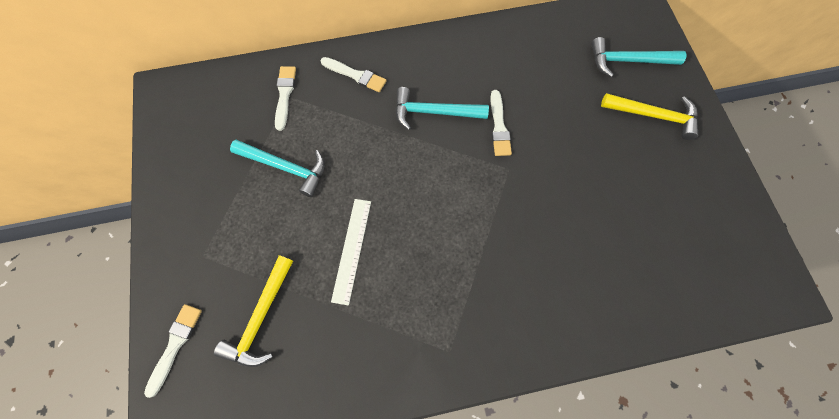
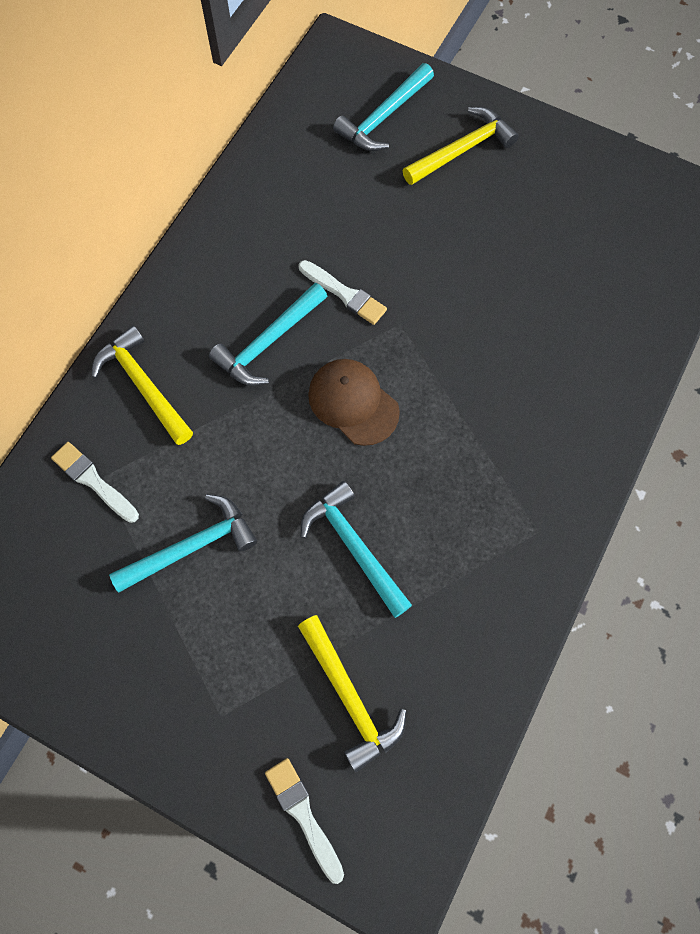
camera: 50 degrees left, 0 degrees up
white brush [321,57,386,92] -> yellow hammer [91,326,193,445]
white ruler [331,199,371,305] -> turquoise hammer [301,481,412,618]
none -> brown cap [308,359,400,446]

